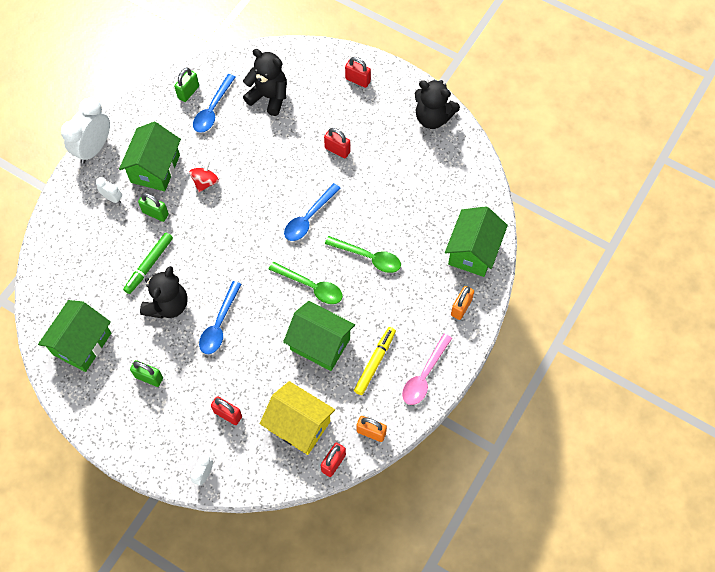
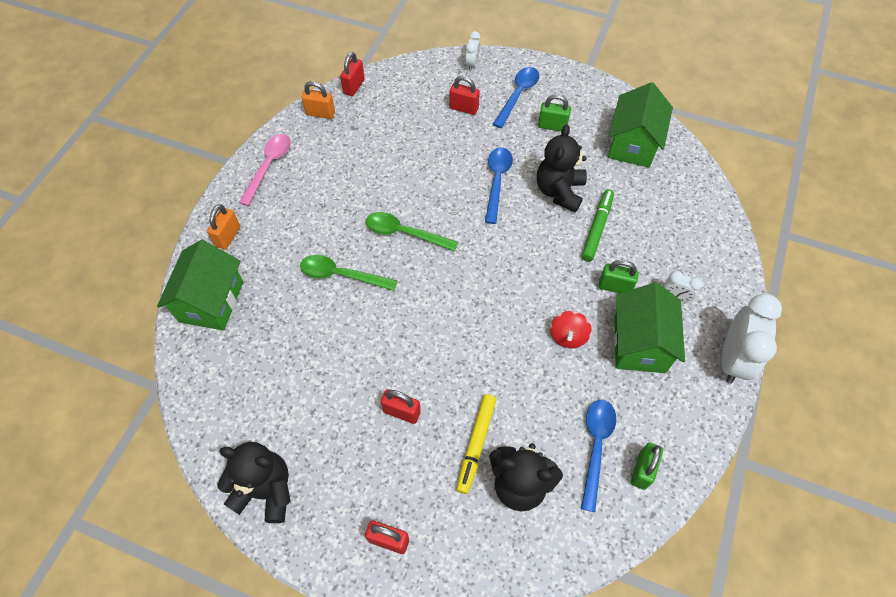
camera: 170 degrees right, 5 degrees down
yellow house [260,381,335,455] -> none
green house [283,301,355,371] -> none
blue spoon [284,183,341,241] -> blue spoon moved to [493,67,539,128]
yellow marker [354,327,396,395] -> yellow marker moved to [457,394,496,494]

